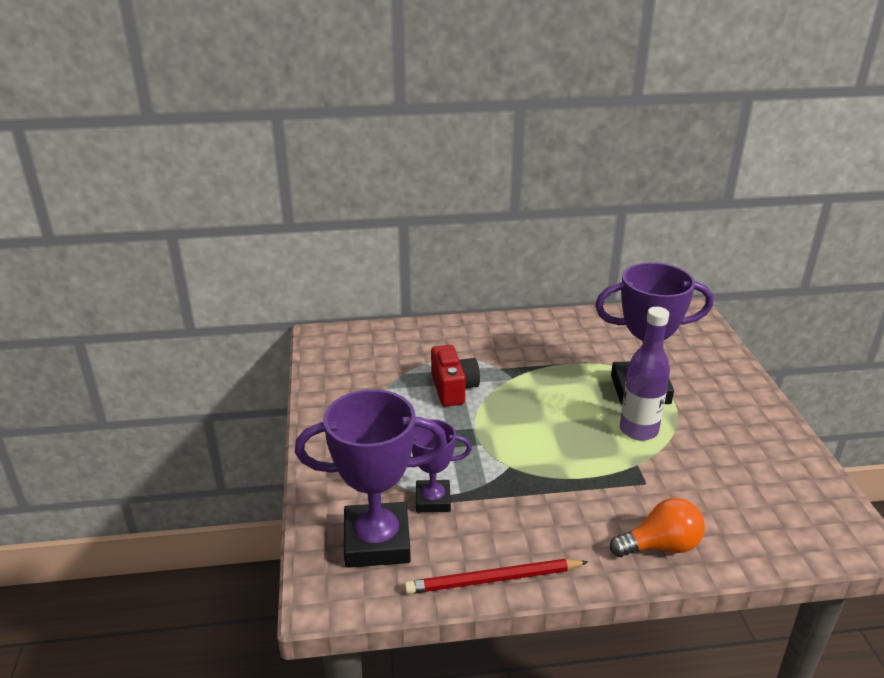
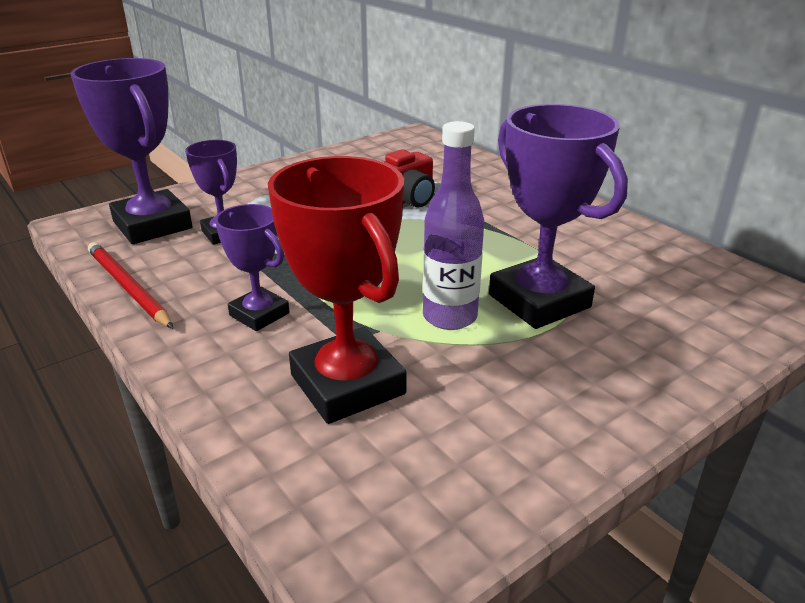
camera: 60 degrees right, 0 degrees up
orange light bulb [610,498,705,557] -> none
none -> purple trophy [215,204,290,331]
none -> red trophy [268,156,406,424]

